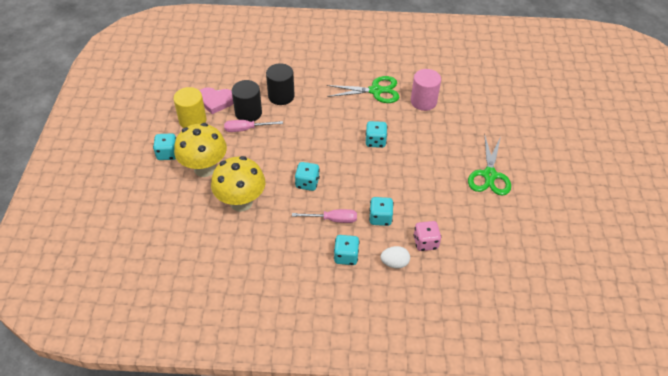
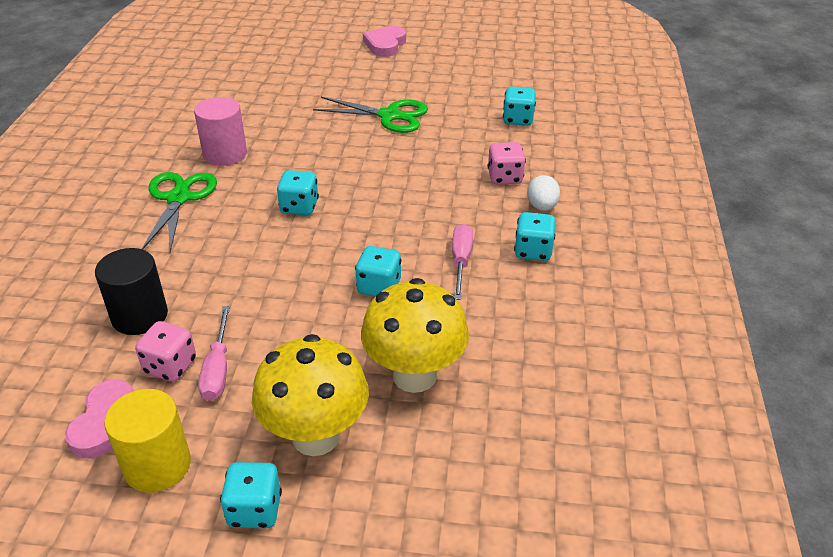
camera: 85 degrees left, 10 degrees down
black cylinder [232,80,262,122] -> pink dice [135,321,196,382]
turquoise dice [369,197,394,226] -> turquoise dice moved to [503,87,536,125]
none -> pink heart [363,26,406,57]

